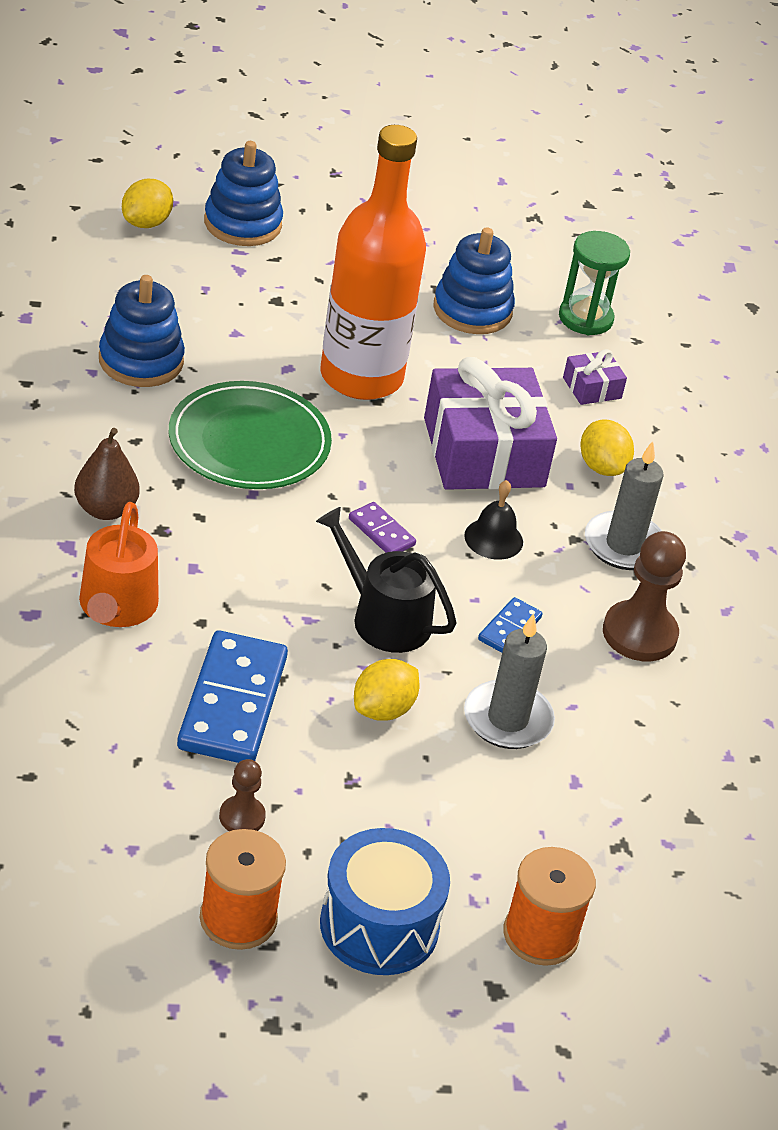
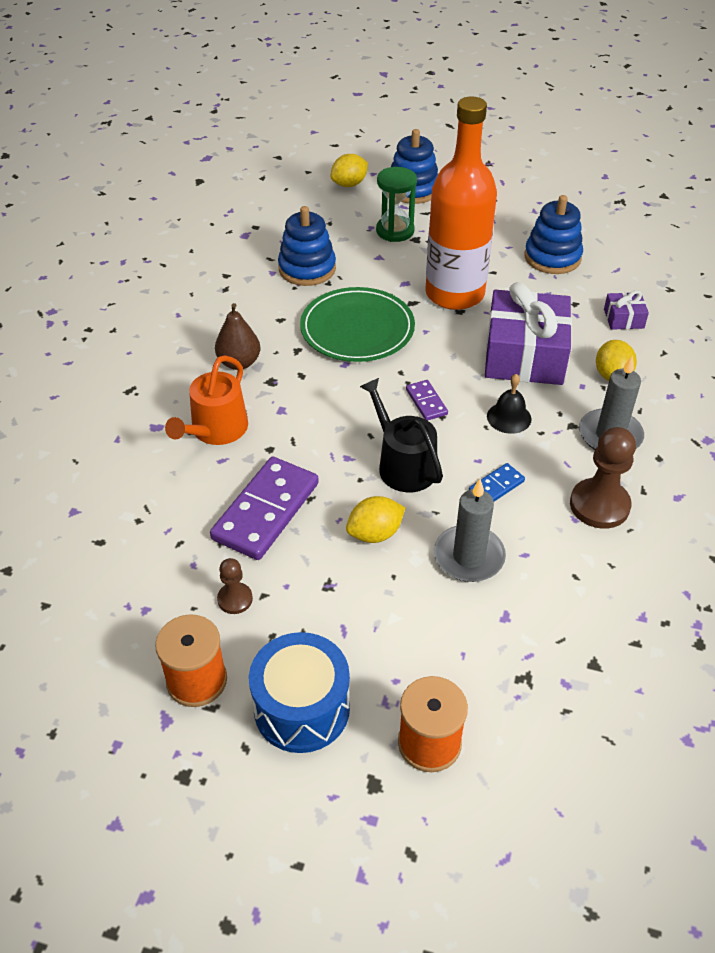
camera: 25 degrees right, 5 degrees up
blue domino [177,630,288,763] -> purple domino [210,457,319,560]
green hourglass [559,231,630,335] -> green hourglass moved to [376,167,417,242]

